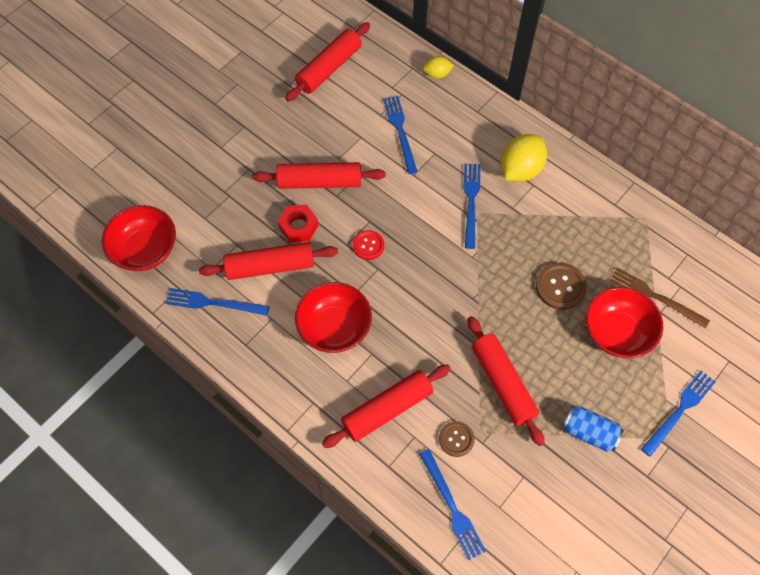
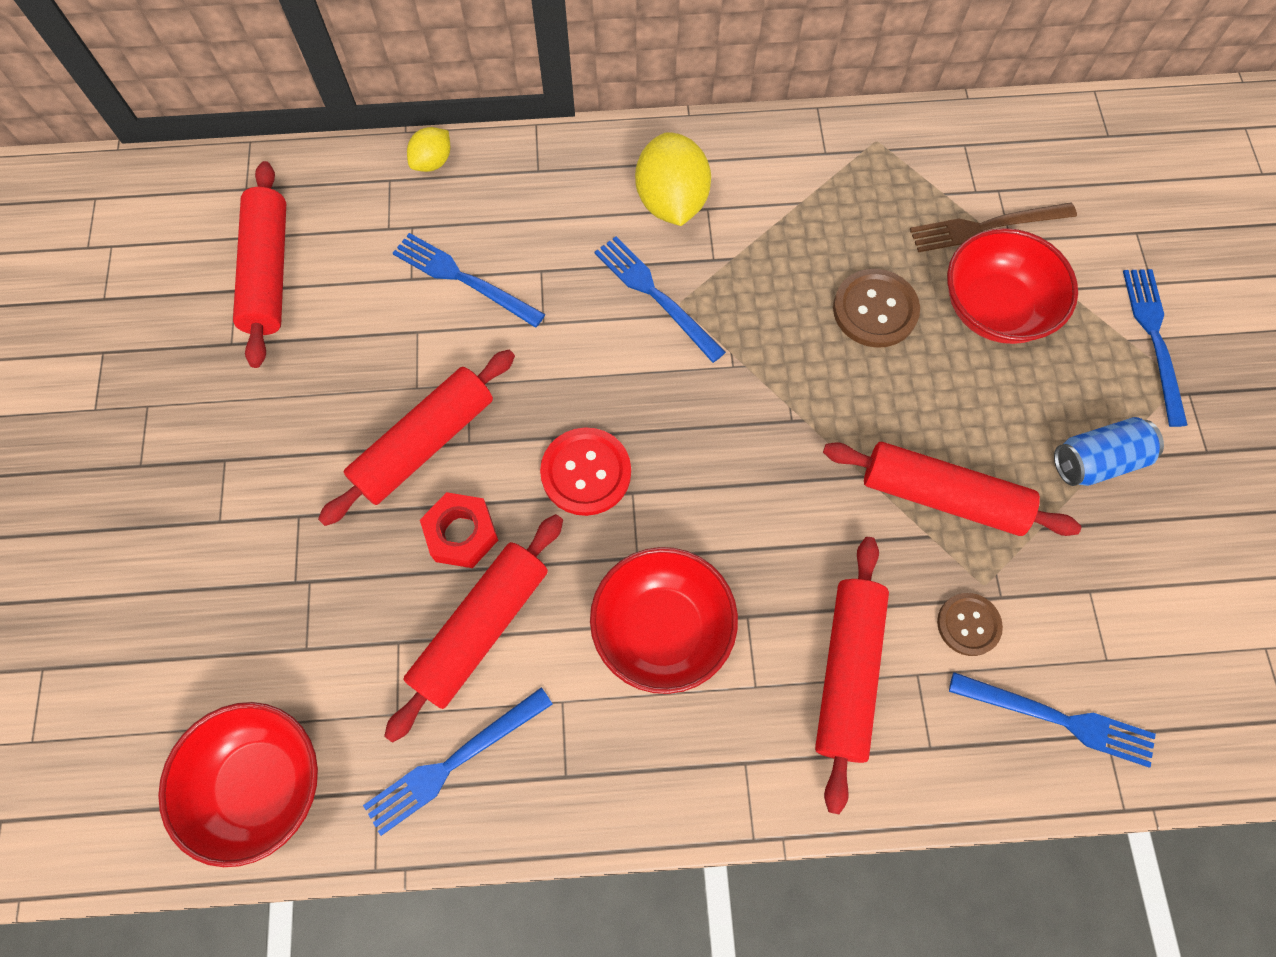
camera: 45 degrees left, 5 degrees up
red button [353,230,384,260] -> red button [540,427,631,516], size x1.53

